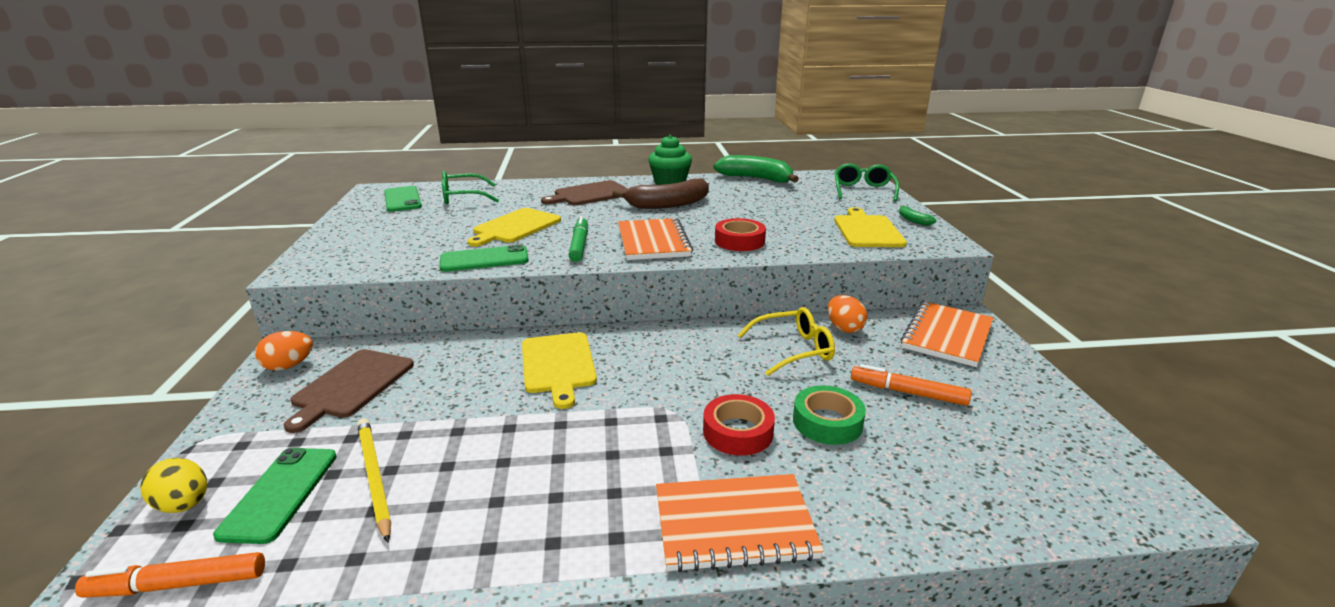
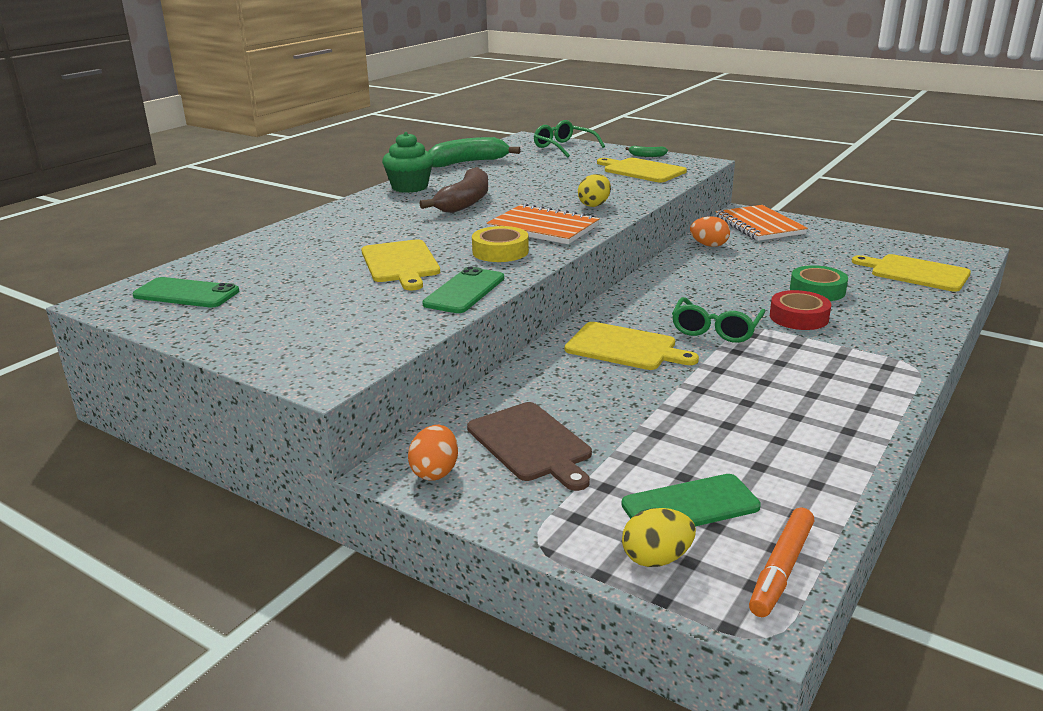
camera: 50 degrees left, 0 degrees up
green phone [213,448,337,544] -> green phone turned 60 degrees counterclockwise [621,474,761,526]
yellow pencil [357,418,391,543] -> none
green glasses [442,171,499,204] -> green glasses moved to [672,297,766,343]
brown cutting board [541,180,628,205] -> none
green marker [569,216,588,262] -> yellow tape [472,226,529,262]
orange notebook [656,474,824,573] -> none
red tape [715,218,766,251] -> yellow egg [578,174,611,207]
yellow glasses [738,307,835,376] -> none
orange marker [851,364,972,406] -> none
none -> yellow cutting board [852,254,971,292]

